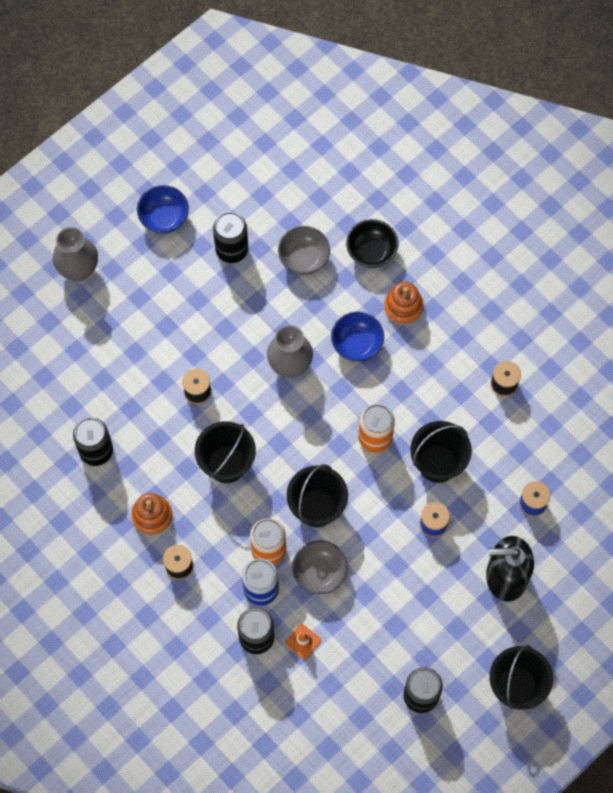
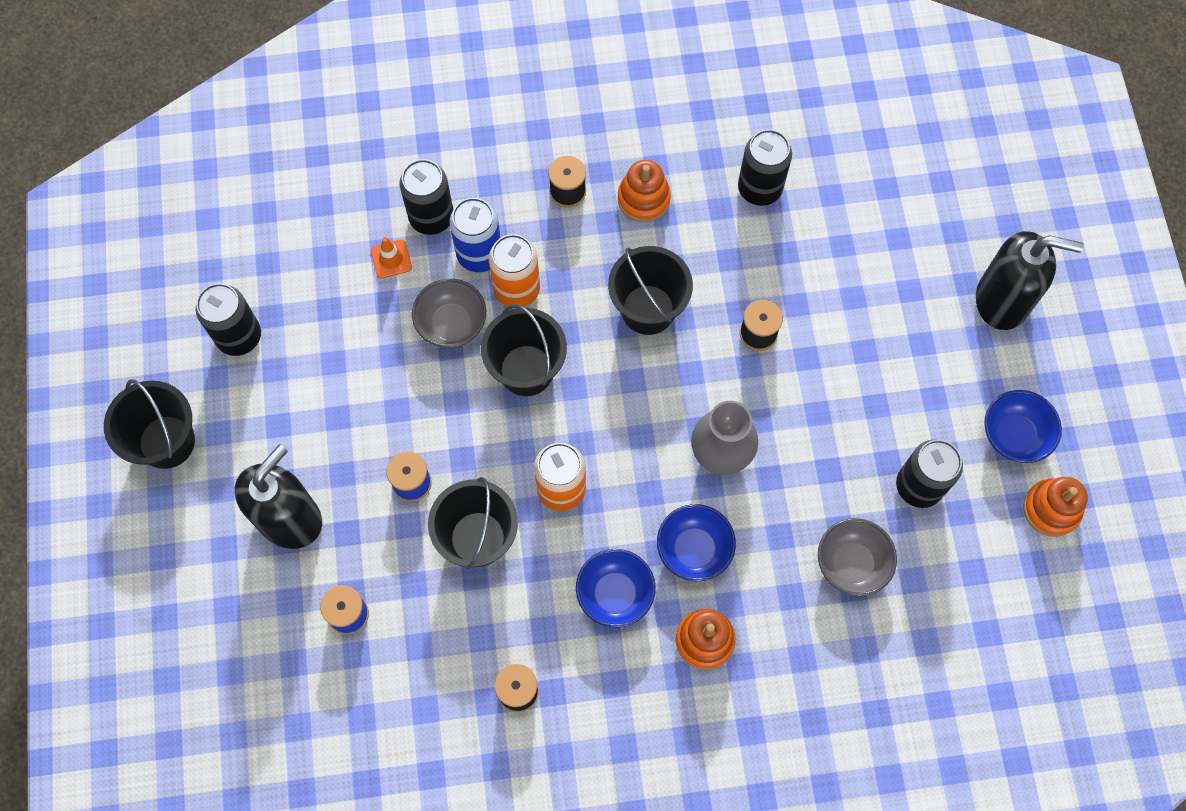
camera: 125 degrees right, 0 degrees up
grey vase [53,227,98,281] -> black soap dispenser [976,231,1084,330]
black bowl [346,219,398,268] -> none
none -> blue bowl [576,549,656,628]
none -> orange stacking toy [1023,477,1088,537]

